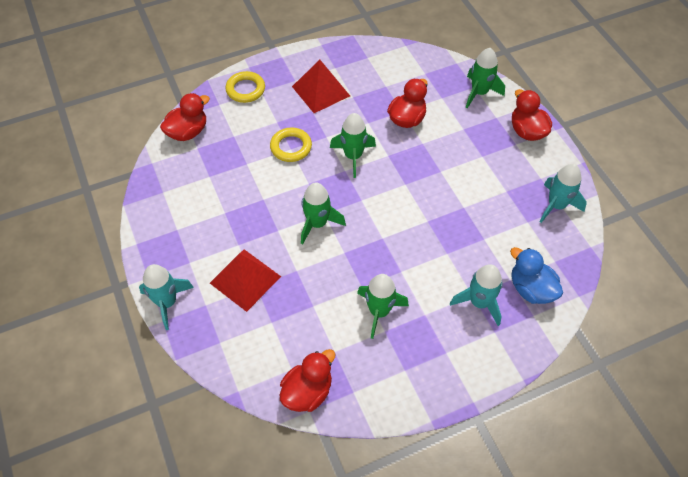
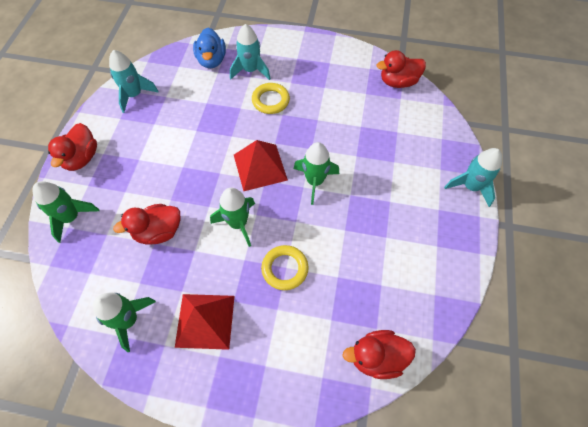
camera: 145 degrees left, 5 degrees up
red pyramid [210,249,281,312] -> red pyramid moved to [234,140,288,191]
yellow ring [225,71,265,103] -> yellow ring moved to [252,83,290,114]
green rocket [357,274,409,339] -> green rocket moved to [93,292,156,352]

